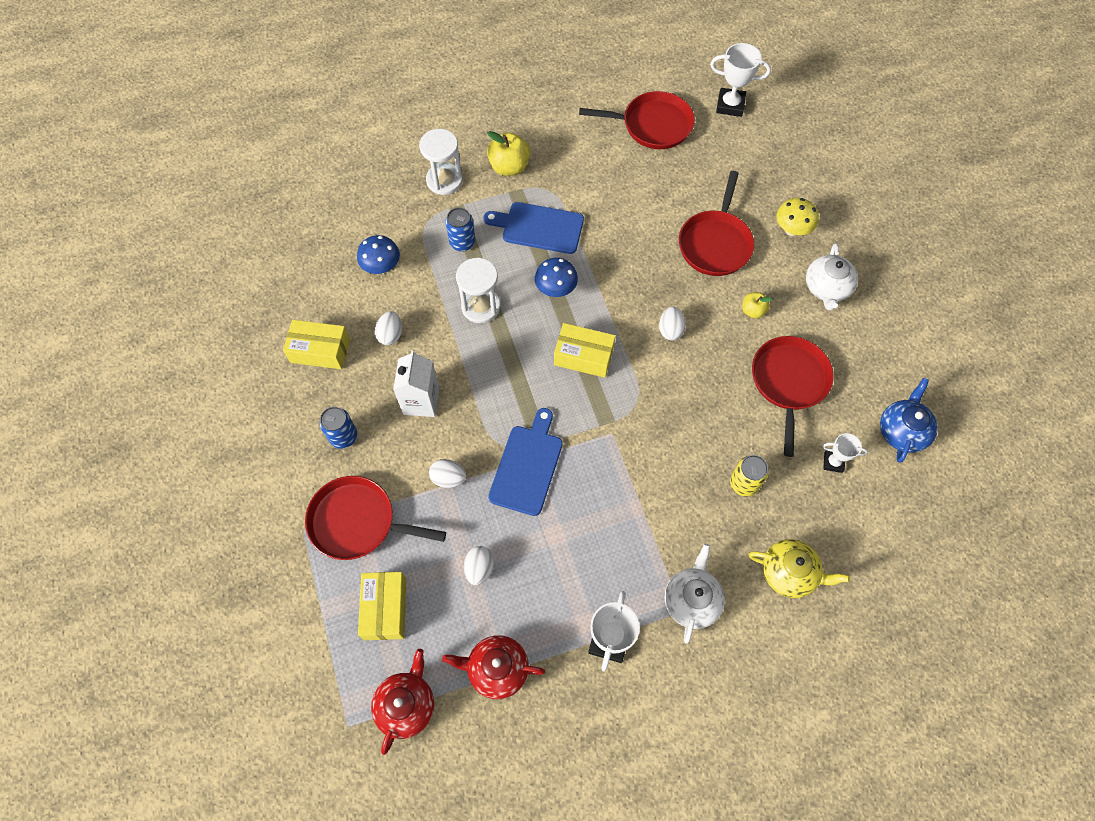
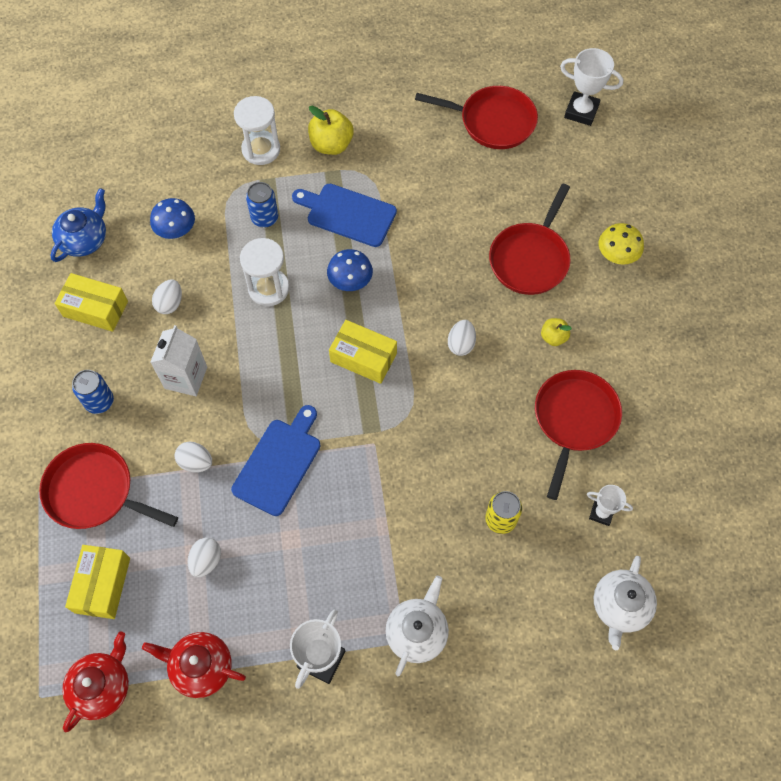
camera: 10 degrees right, 0 degrees up
yellow teapot [749,539,850,598] -> none
white teapot [806,243,858,311] -> white teapot moved to [593,556,657,650]
blue teapot [880,378,938,463] -> blue teapot moved to [50,188,106,262]

